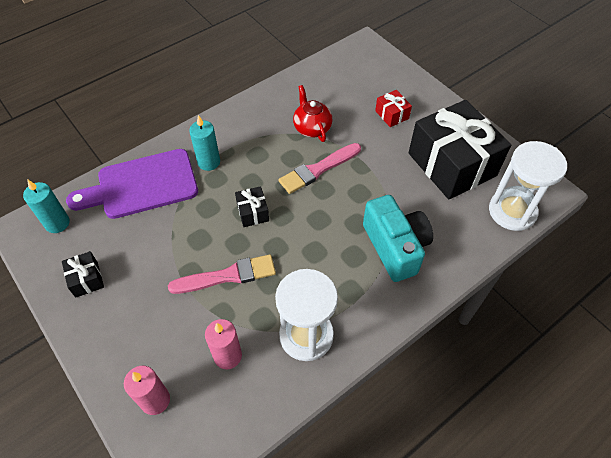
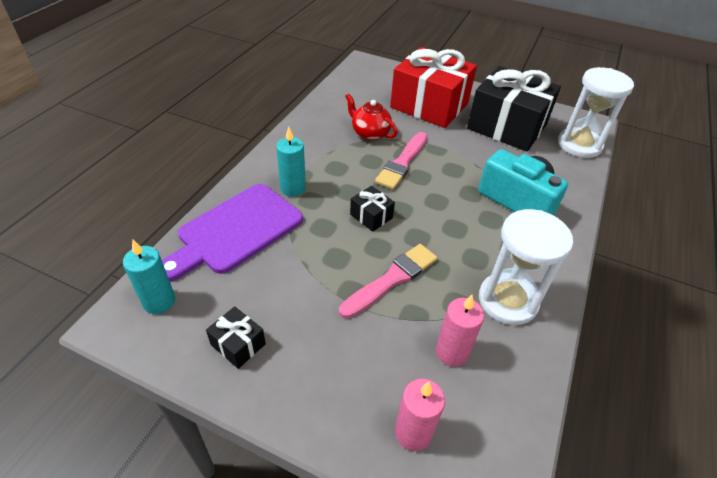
camera: 30 degrees left, 10 degrees down
red gift [375,90,412,127] -> red gift [390,47,477,128], size x2.42

